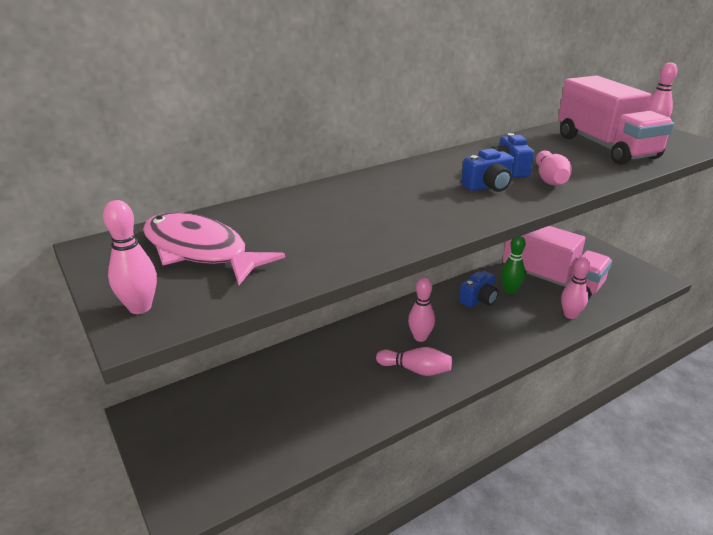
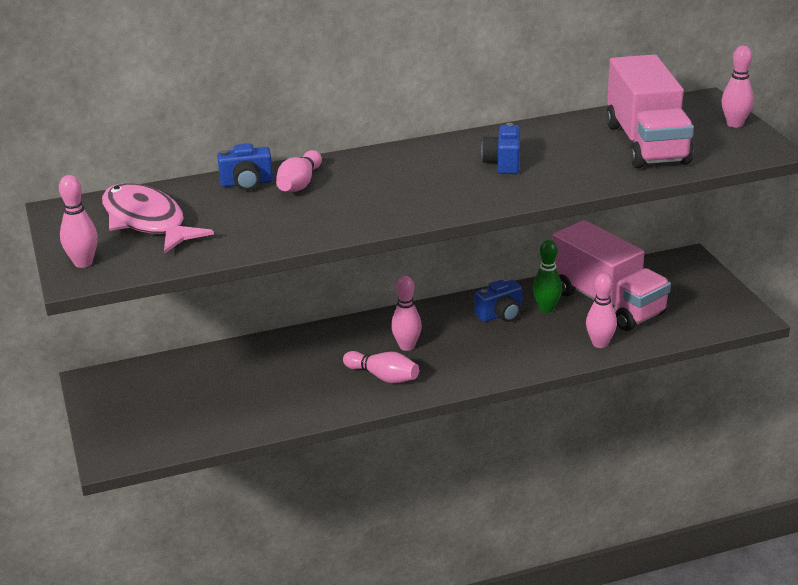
camera: 15 degrees right, 0 degrees up
blue camera [461,148,514,192] -> blue camera moved to [217,143,273,191]
pink bowling pin [536,150,572,185] -> pink bowling pin moved to [276,150,322,192]

